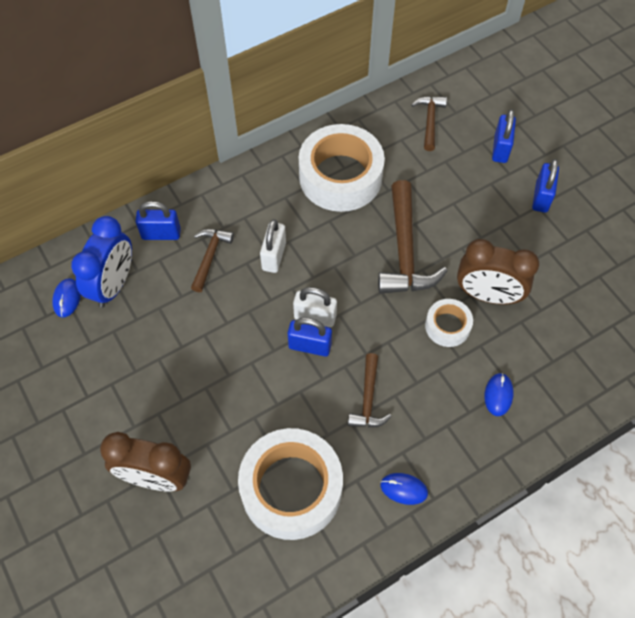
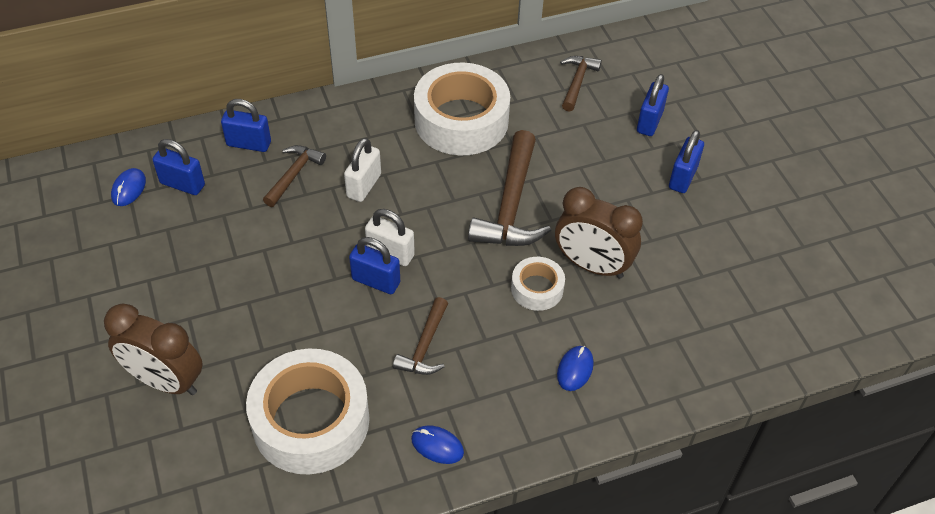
camera: 10 degrees right, 10 degrees down
blue clock [71,216,132,308] -> blue padlock [152,139,205,195]

